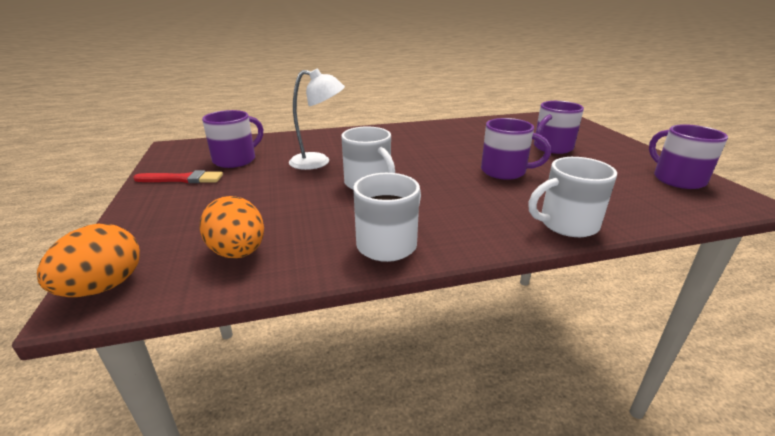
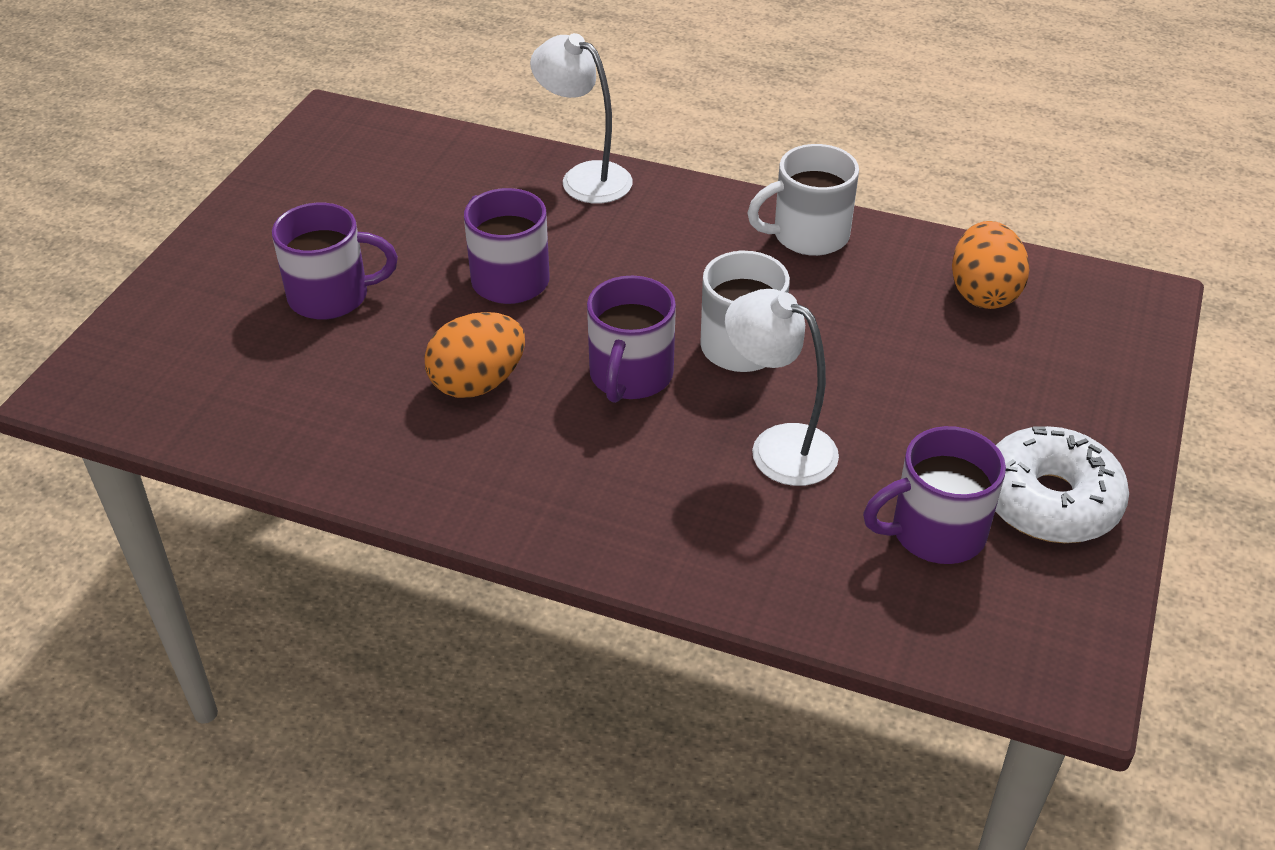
camera: 145 degrees left, 15 degrees up
orange egg [37,224,140,297] -> orange egg moved to [424,312,525,398]
red brush [133,170,223,183] -> white donut [995,426,1129,543]
white mug [528,157,617,237] -> white lamp [530,33,633,203]
purple mug [649,124,728,189] -> purple mug moved to [587,276,676,403]

